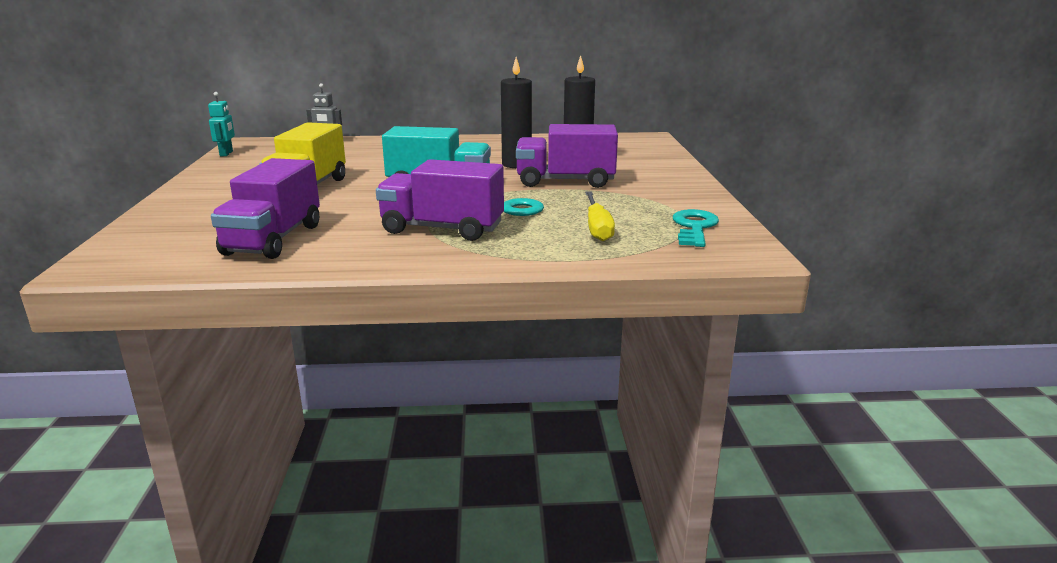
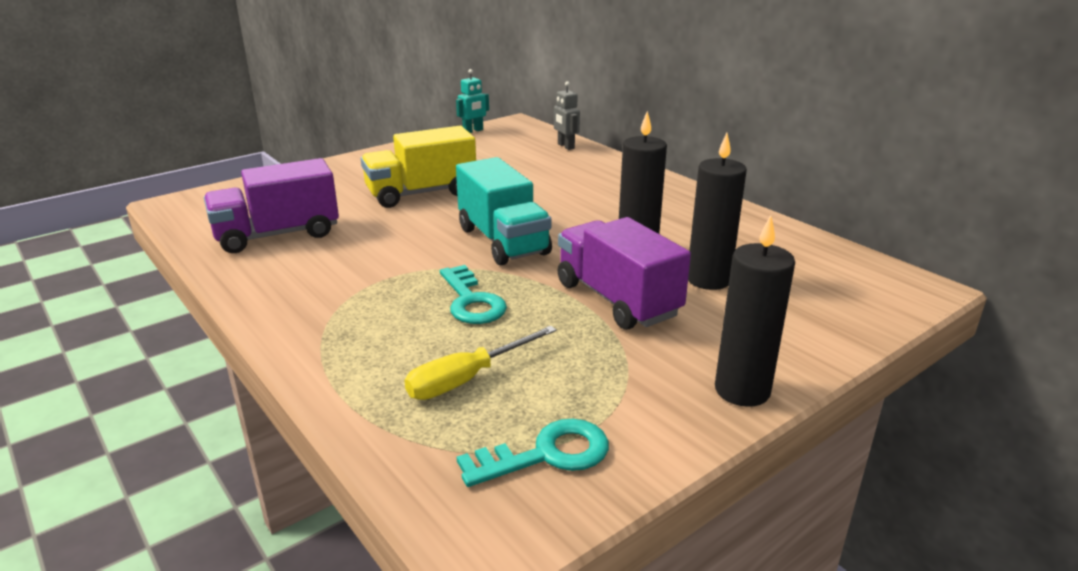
camera: 55 degrees right, 5 degrees up
purple truck [376,159,504,241] -> none
none -> black candle [715,215,795,407]

